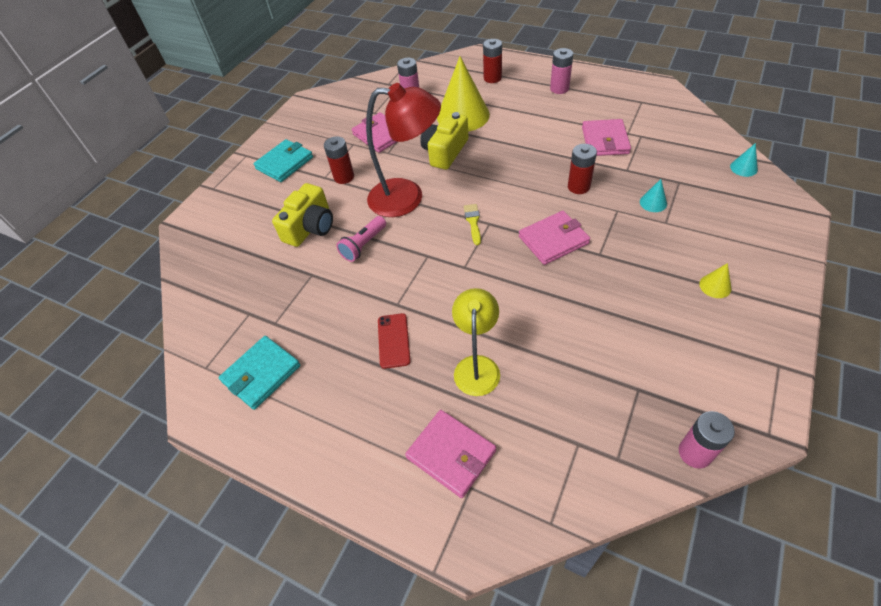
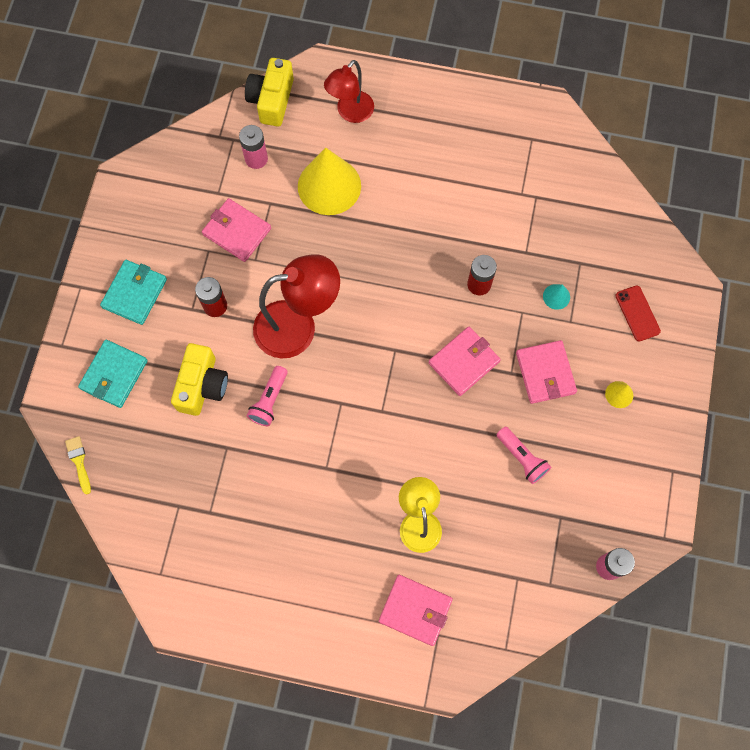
camera: 20 degrees left, 20 degrees up
turquoise wallet [218,336,301,410] -> turquoise wallet moved to [78,340,148,408]
red phone [378,313,411,369] -> red phone moved to [615,286,661,341]
yellow camera [420,112,469,170] -> yellow camera moved to [245,58,294,127]
yellow brush [464,204,481,245] -> yellow brush moved to [65,436,91,494]
red battery [483,39,502,83] -> red lamp [324,60,374,123]
pink battery [550,48,573,94] -> none
pink wallet [582,119,631,156] -> pink wallet moved to [516,340,577,404]
turquoise cone [730,143,758,177] -> none
none -> pink flashlight [497,427,551,484]

